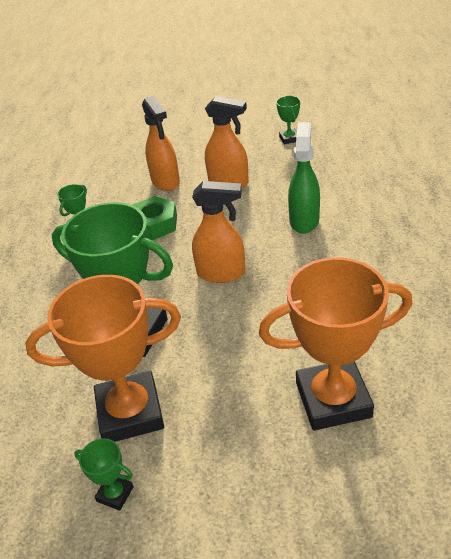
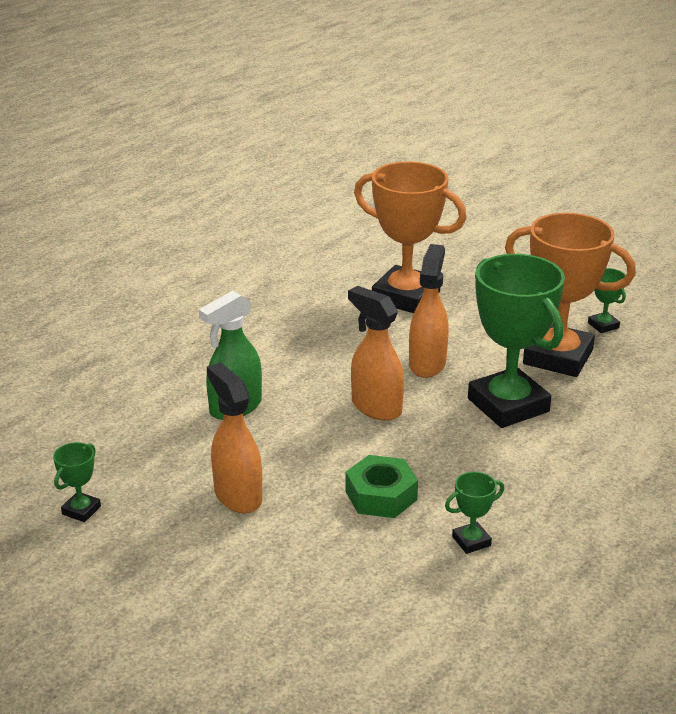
camera: 145 degrees left, 10 degrees down
orange spray bottle [142,96,180,191] -> orange spray bottle moved to [409,244,449,378]

